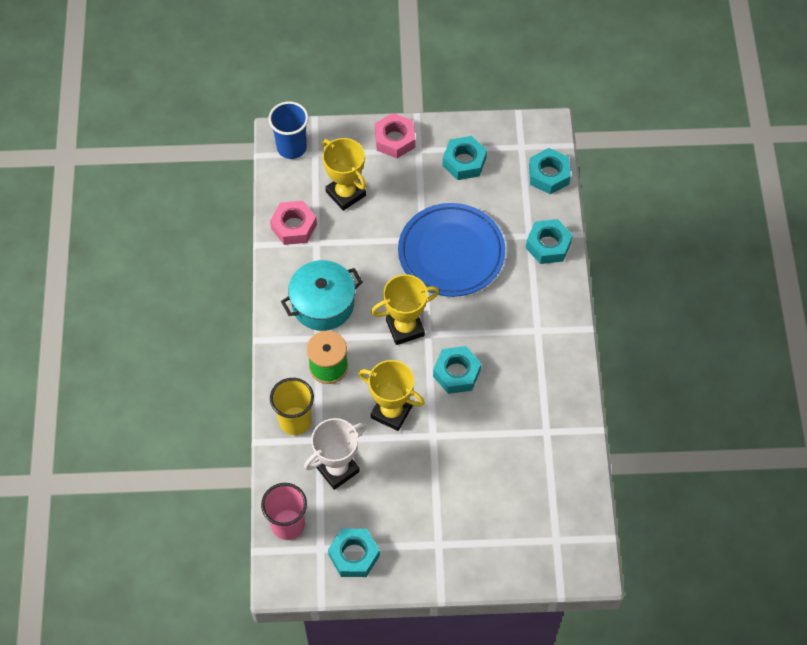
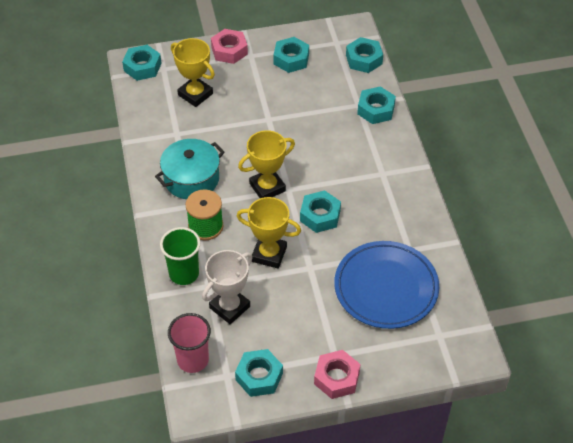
camera: 10 degrees left, 10 degrees down
blue cup [268,101,309,159] -> turquoise nut [122,45,162,81]
pink nut [270,201,317,245] -> pink nut moved to [314,350,361,399]
yellow cup [270,378,314,435] -> green cup [160,227,201,285]
blue plate [398,203,505,297] -> blue plate moved to [334,241,439,329]

